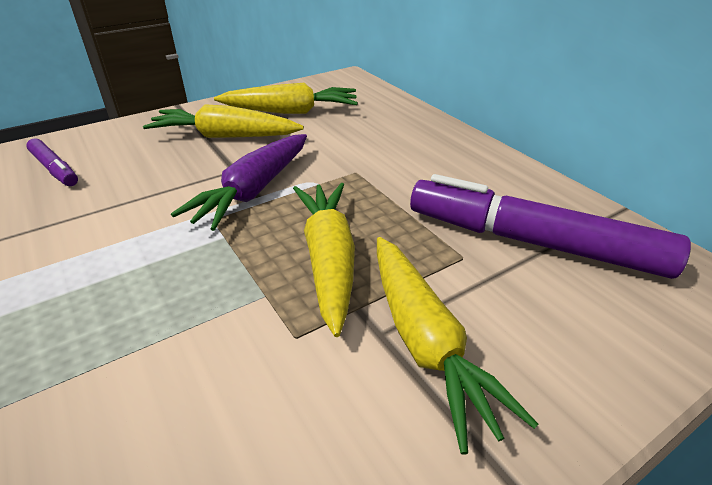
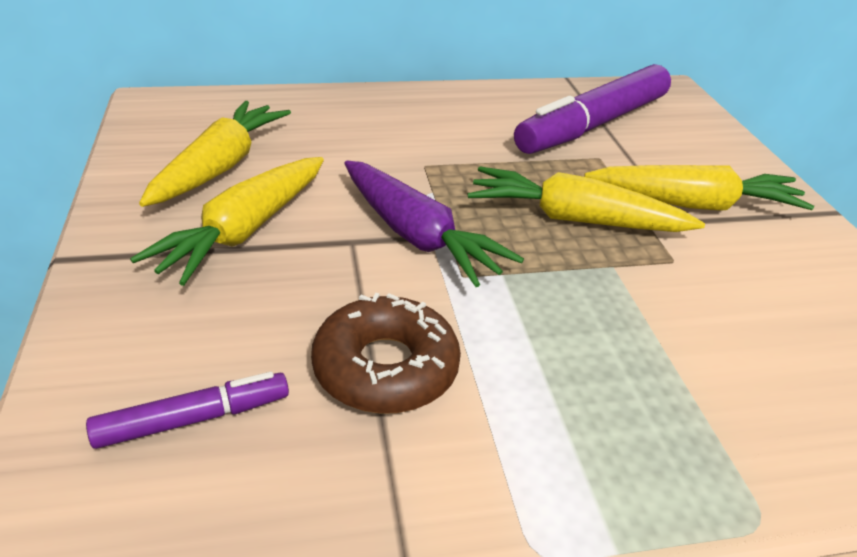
camera: 70 degrees left, 0 degrees up
none -> brown donut [311,293,461,414]

